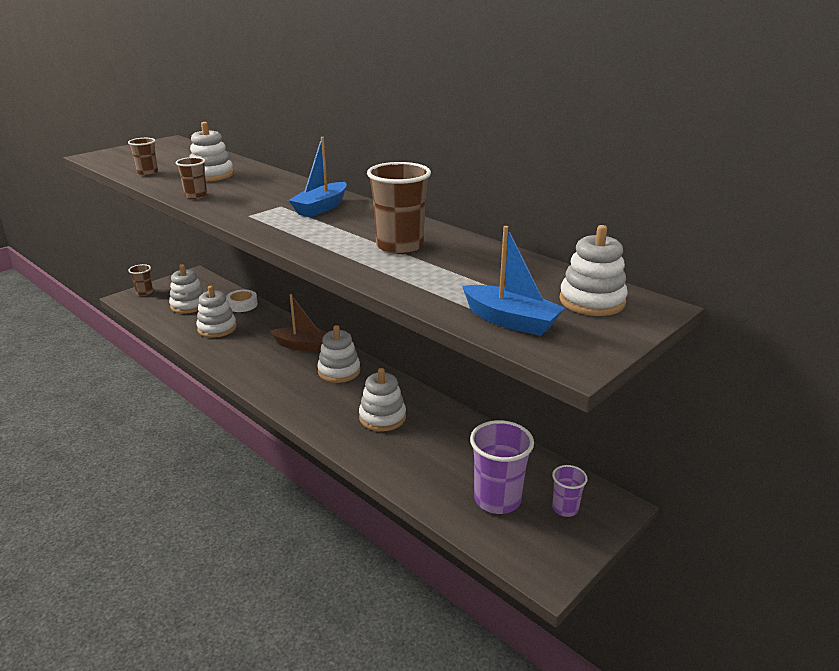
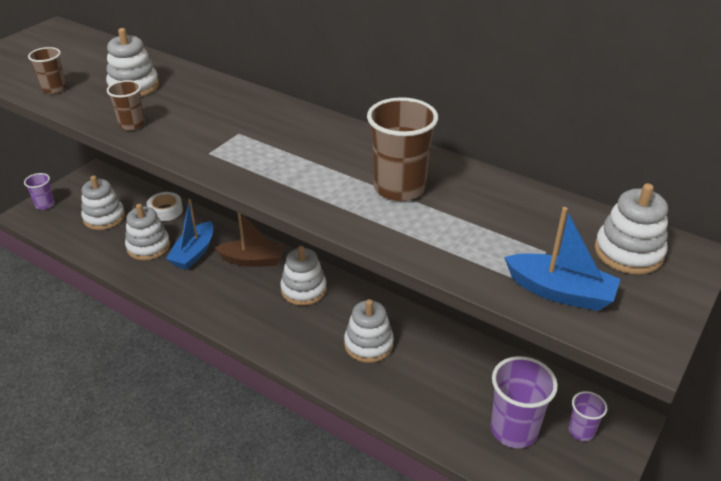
camera: 10 degrees left, 10 degrees up
brown cup [128,264,153,296] -> purple cup [24,173,55,210]
blue boat [288,137,347,217] -> blue boat moved to [166,199,214,270]

